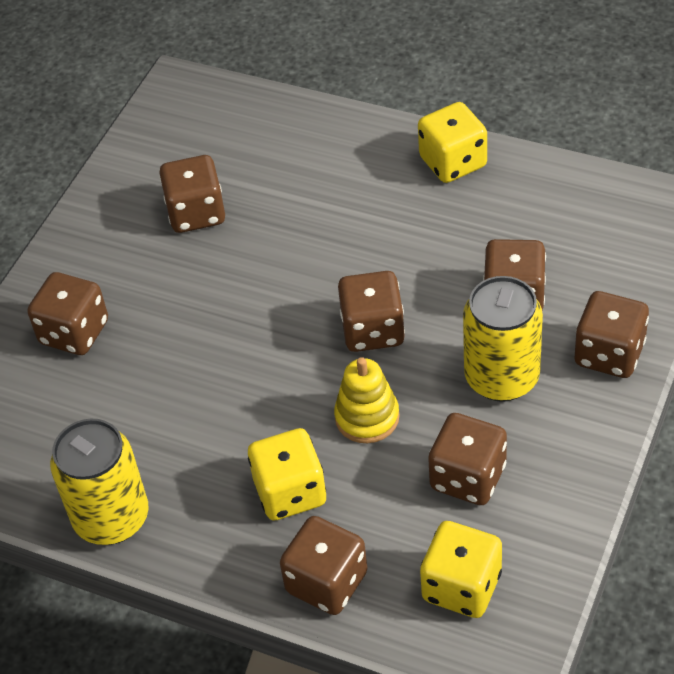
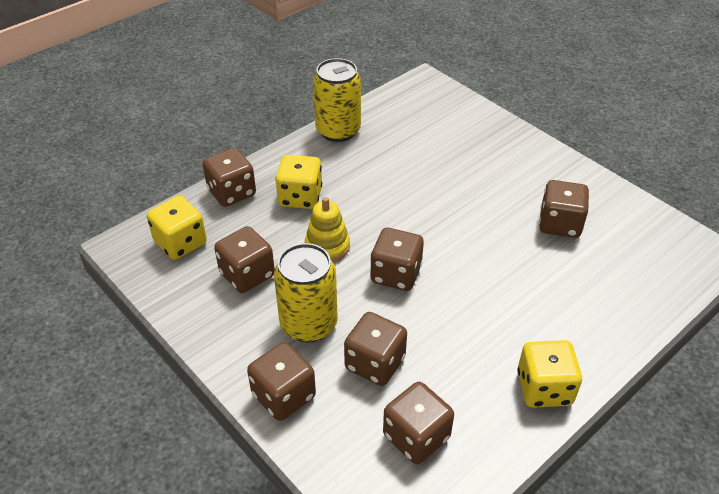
camera: 110 degrees right, 5 degrees down
brown dice [27,272,108,355] -> brown dice moved to [383,382,454,464]

